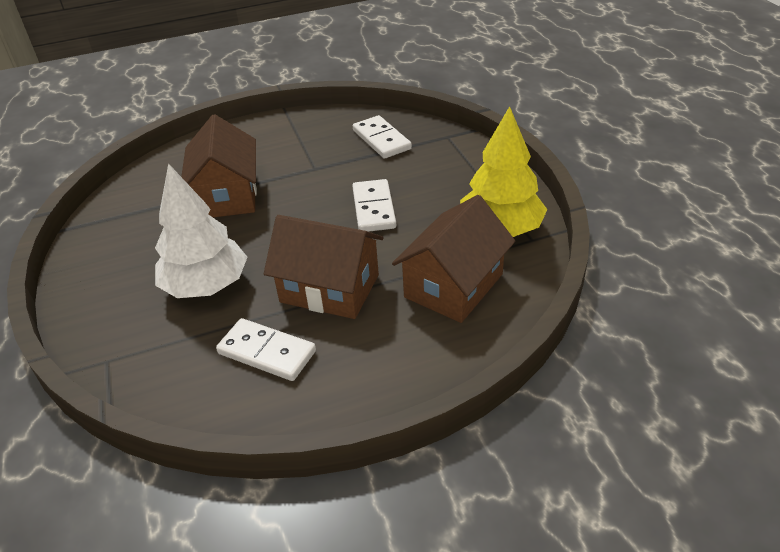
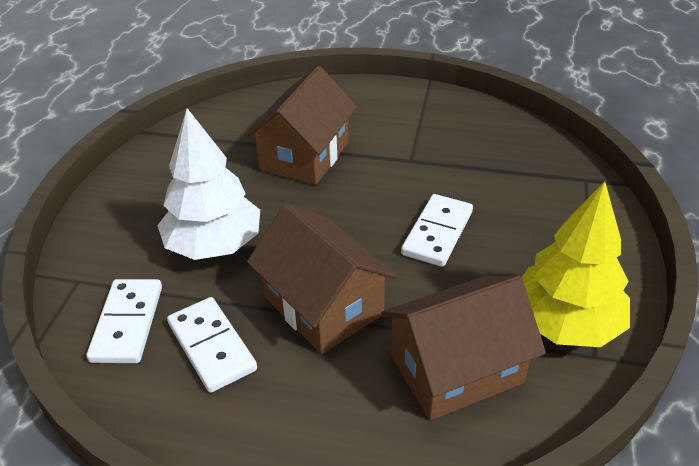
camera: 30 degrees right, 0 degrees up
white domino [353,115,412,159] -> white domino moved to [86,279,162,363]

